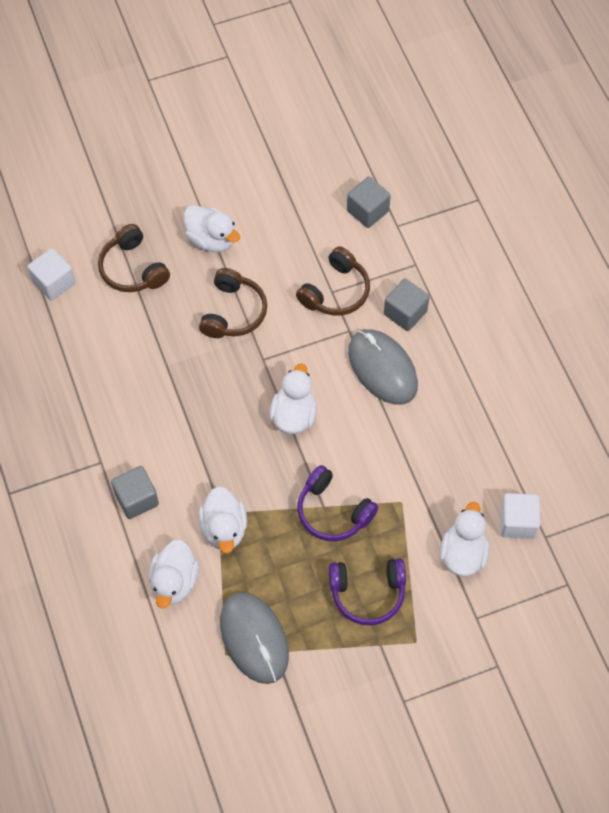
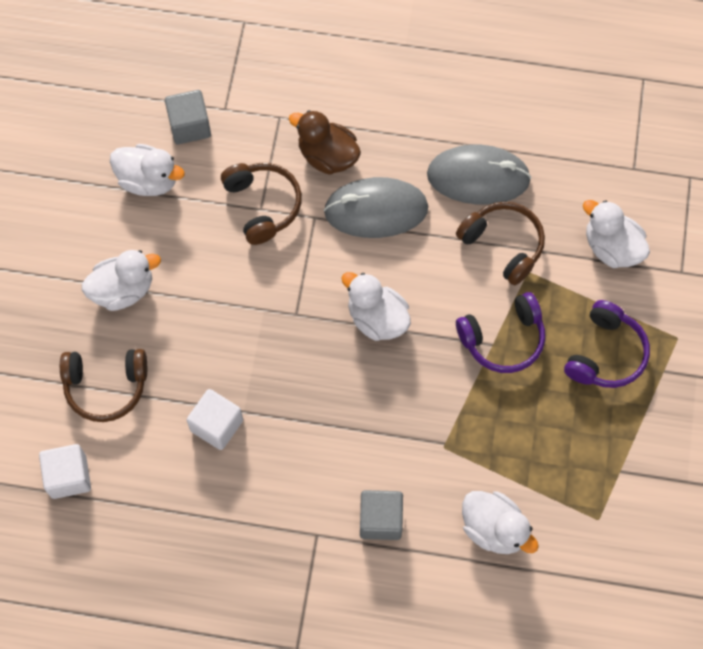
camera: 60 degrees left, 5 degrees up
white duck [198,486,247,554] -> white duck moved to [110,144,185,196]
brown headphones [199,268,267,338] -> brown headphones moved to [456,202,545,285]
grey mouse [220,592,289,684] -> grey mouse moved to [427,145,531,205]
grey cube [384,278,430,331] -> brown duck [289,110,361,175]
white cube [500,493,540,539] -> white cube moved to [187,389,243,450]

